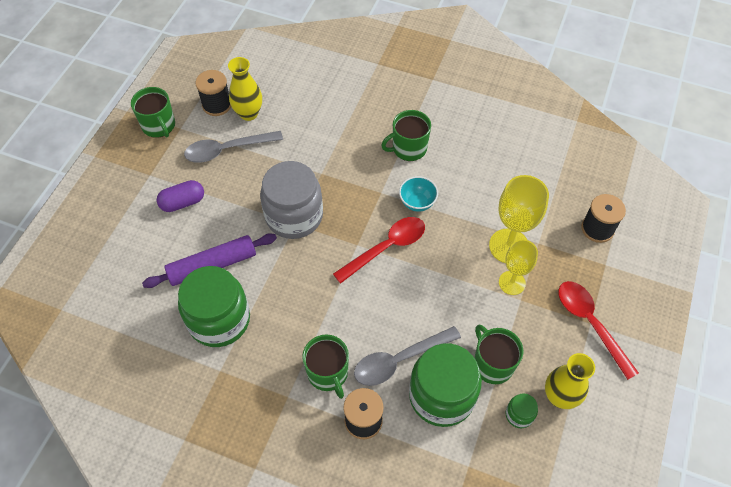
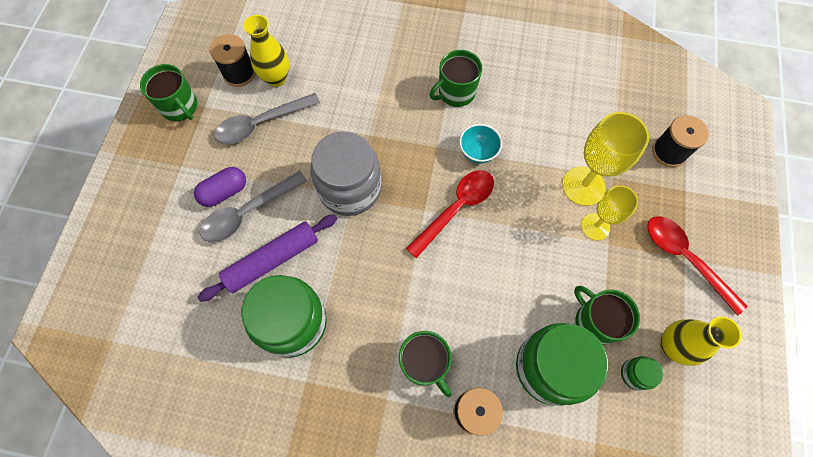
camera: 10 degrees left, 10 degrees up
grey spoon [354,326,461,386] -> grey spoon moved to [200,171,307,242]

